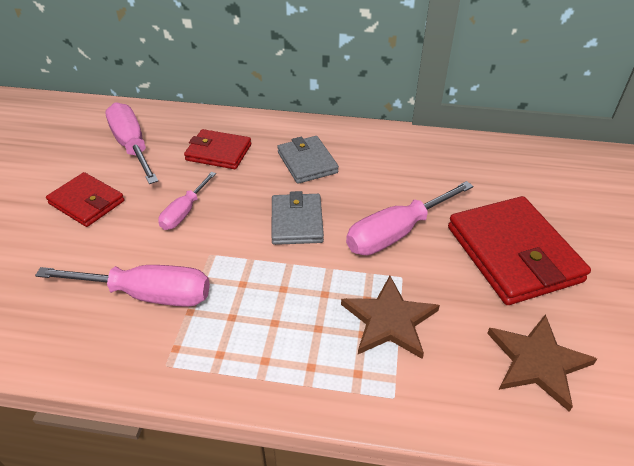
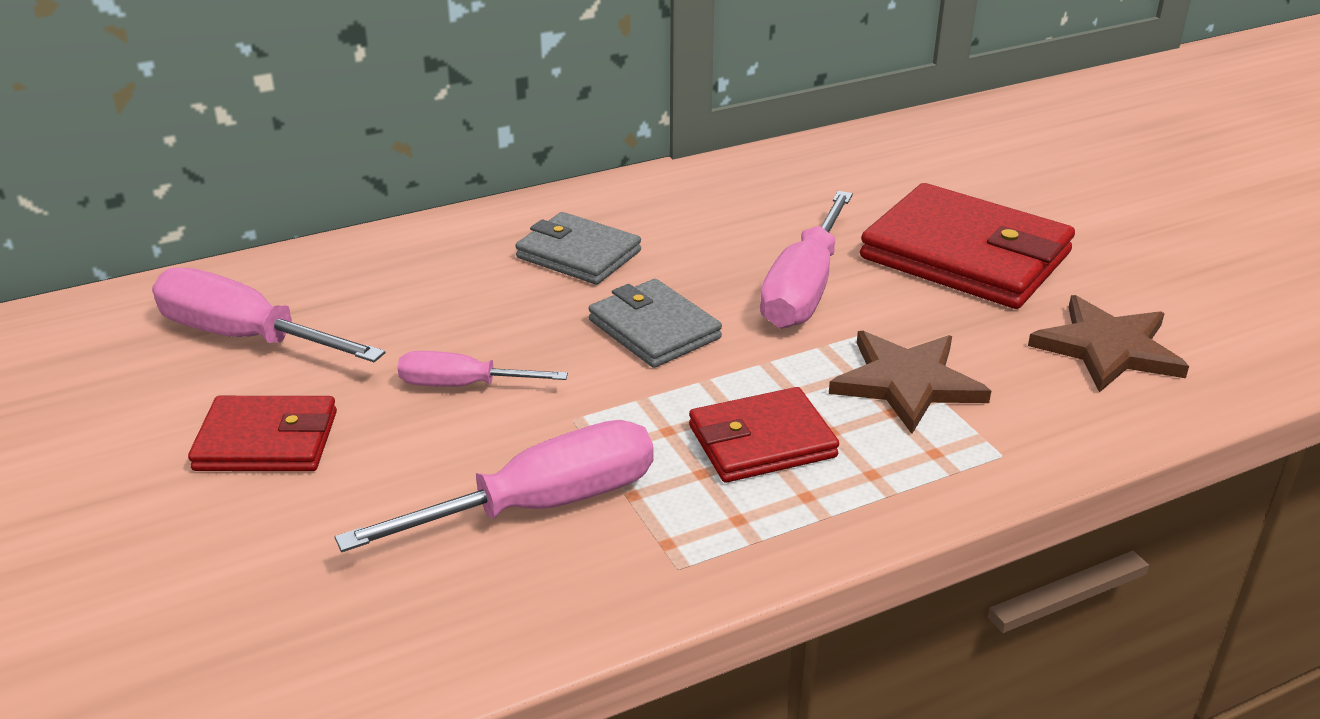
camera: 35 degrees left, 10 degrees down
pink screwdriver [158,172,216,230] -> pink screwdriver turned 105 degrees clockwise [398,351,568,387]
red wallet [184,129,251,169] -> red wallet moved to [689,387,839,482]

